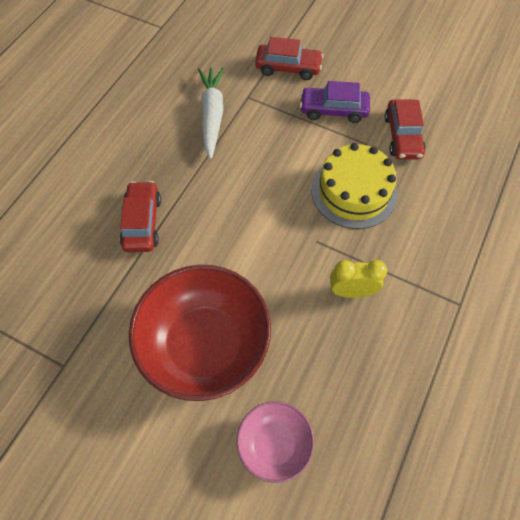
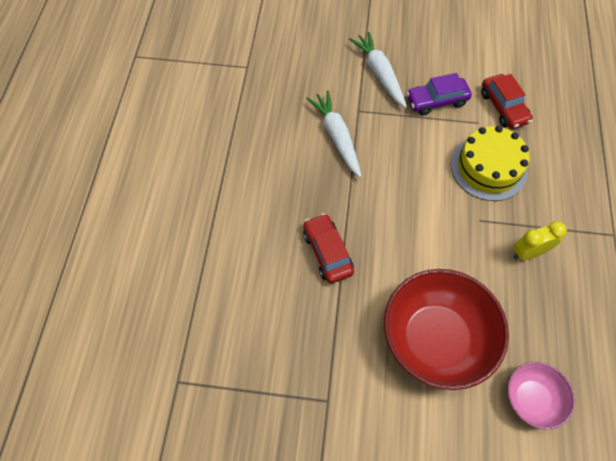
camera: 20 degrees left, 0 degrees up
red car [255,37,323,80] -> white carrot [349,32,407,108]

